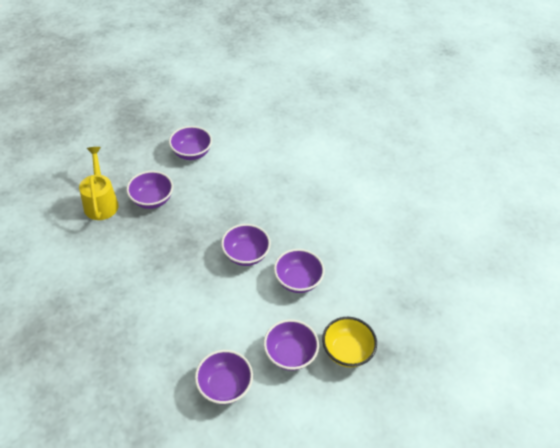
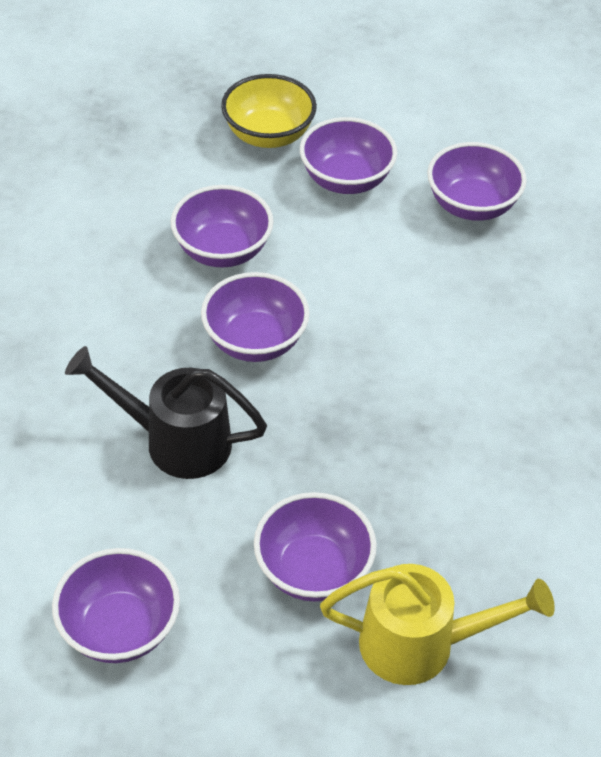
camera: 135 degrees left, 0 degrees up
yellow watering can [79,147,119,220] -> yellow watering can turned 120 degrees counterclockwise [320,564,555,685]
none -> black watering can [65,346,267,479]

